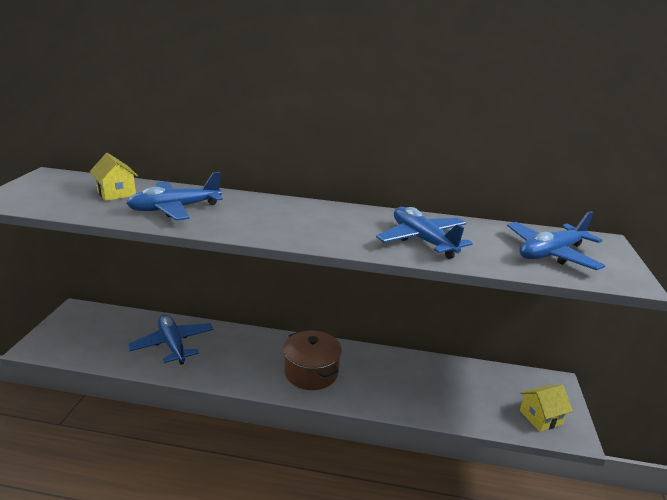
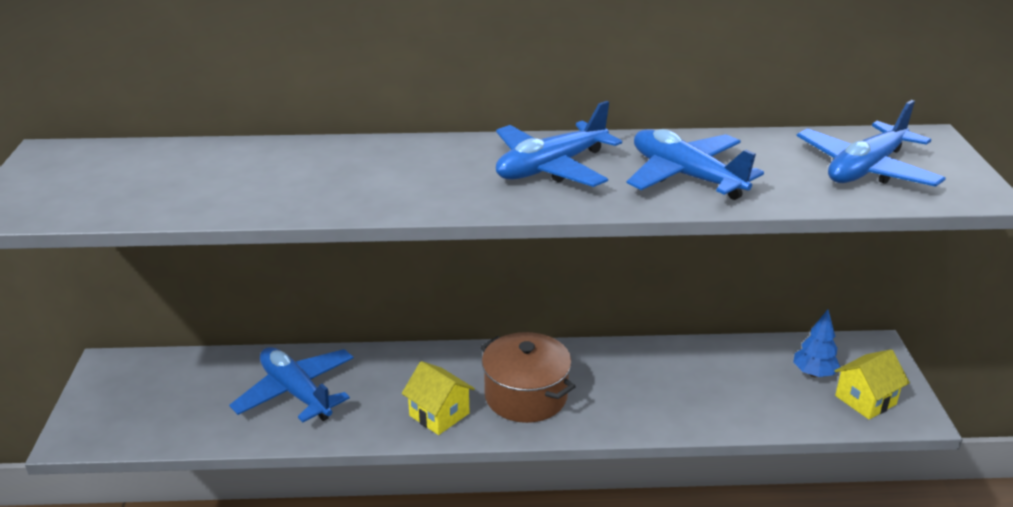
camera: 10 degrees left, 5 degrees up
yellow house [90,153,138,201] -> yellow house moved to [402,361,475,435]
blue plane [126,172,223,221] -> blue plane moved to [496,101,622,187]
none -> blue tree [793,309,840,377]

